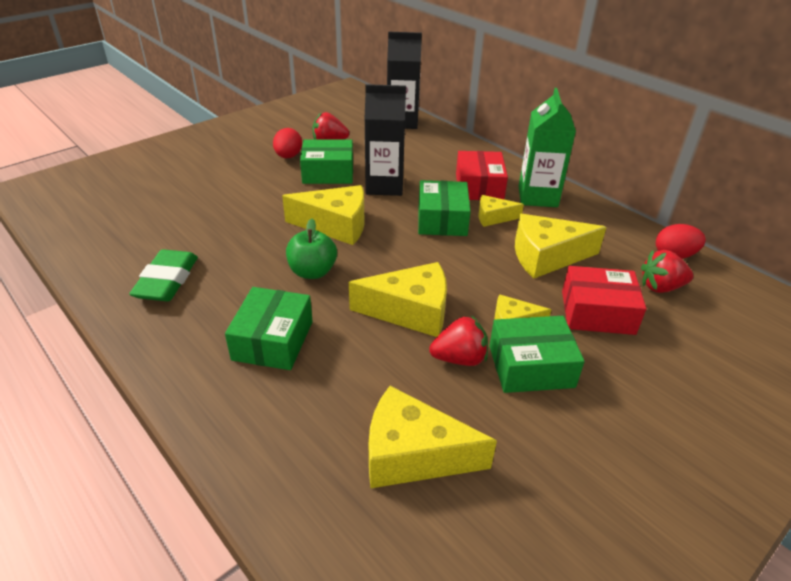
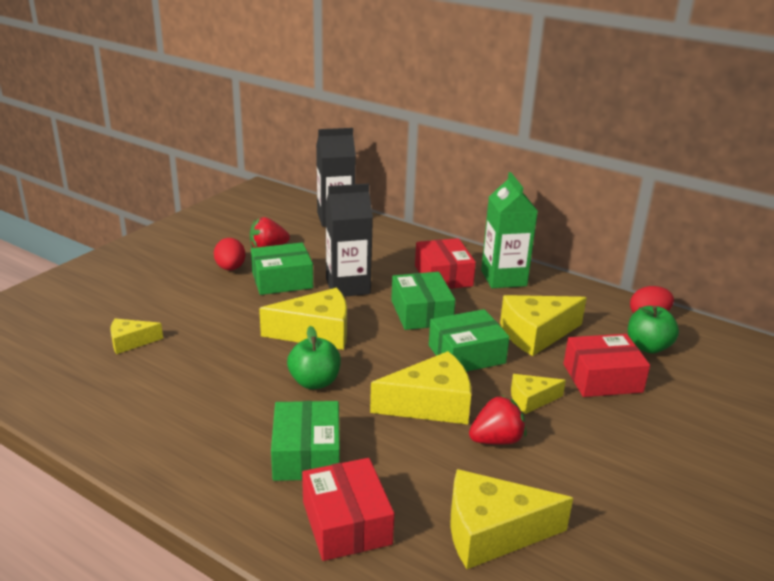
camera: 15 degrees left, 10 degrees down
green eraser [129,250,198,301] -> none
yellow cheese [478,195,524,227] -> yellow cheese moved to [110,319,163,354]
green box [489,316,585,393] -> green box moved to [429,309,510,372]
red strawberry [641,250,693,293] -> green apple [628,306,679,353]
none -> red box [302,458,394,561]

